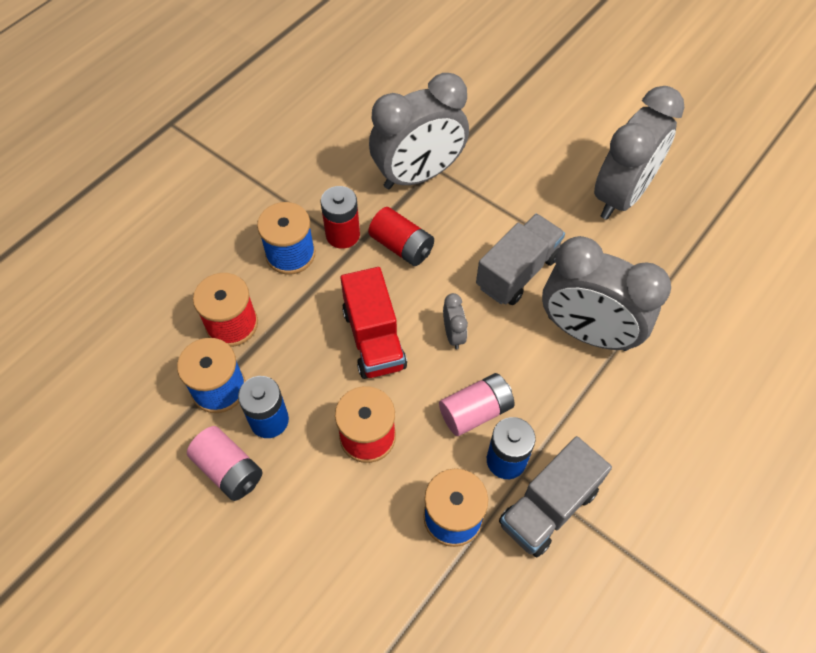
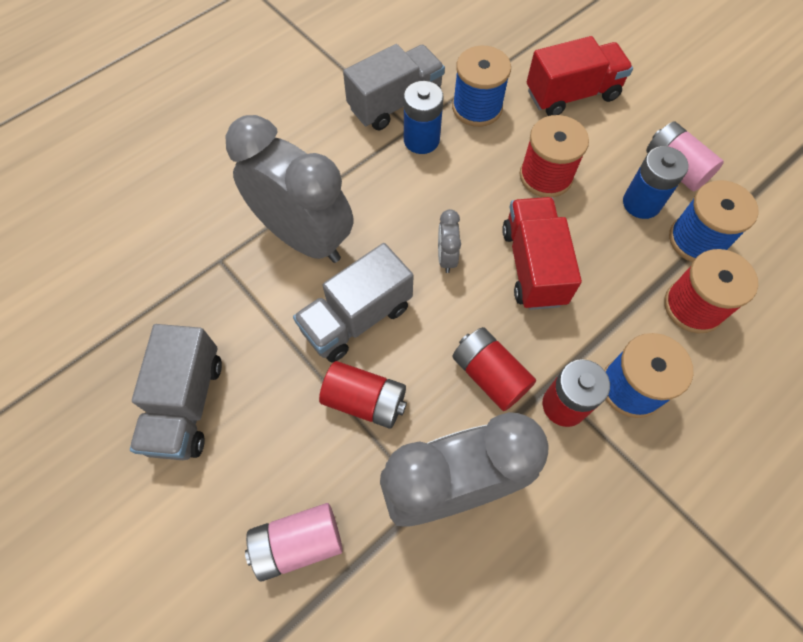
camera: 170 degrees left, 5 degrees up
pink battery [439,373,515,436] -> pink battery moved to [245,503,343,581]
grey clock [594,86,684,220] -> grey truck [130,324,222,460]
none -> red battery [319,361,407,428]
none -> red truck [527,36,633,116]

